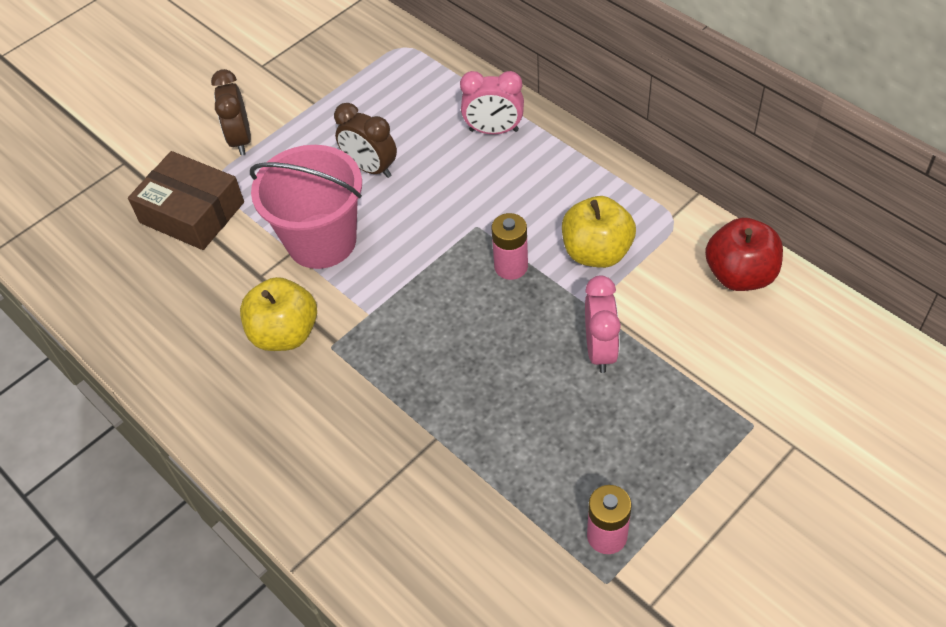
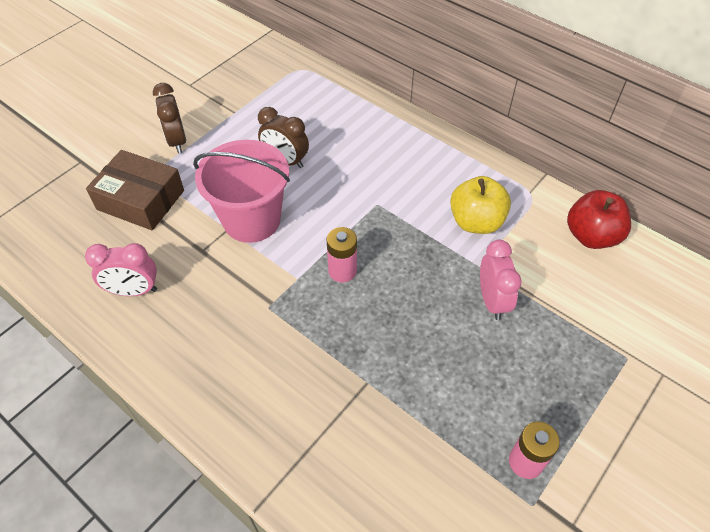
camera: 10 degrees left, 0 degrees up
yellow apple [240,277,317,351] -> none
pink clock [460,71,524,134] -> pink clock moved to [85,243,157,296]
pink battery [492,213,528,280] -> pink battery moved to [327,227,357,282]

